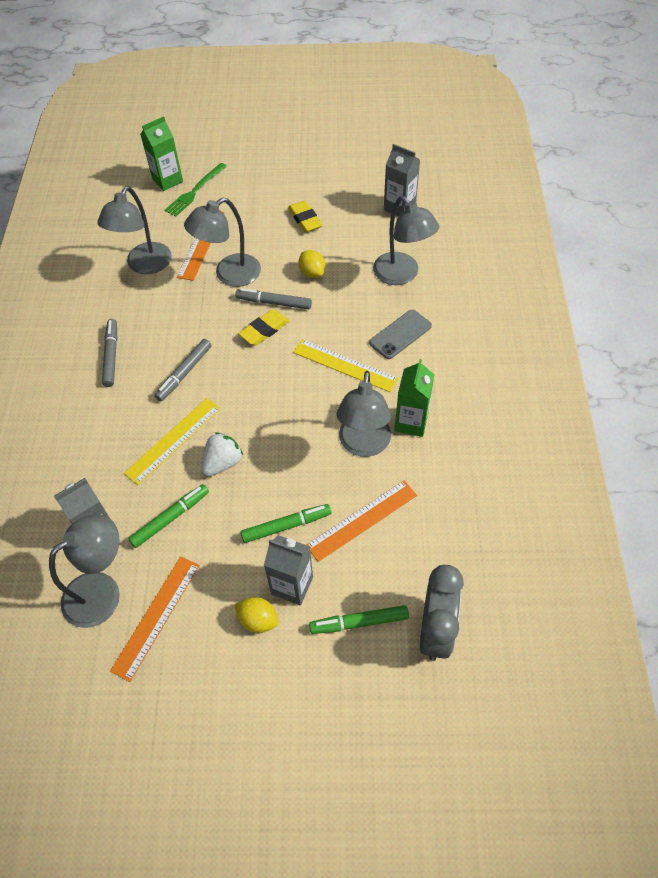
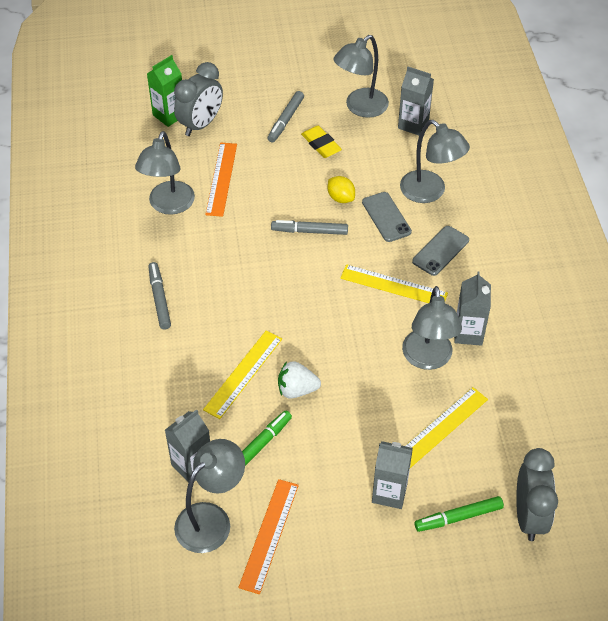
camera: 10 degrees left, 5 degrees down
grey marker [154,339,212,401] -> grey marker moved to [267,91,304,143]
green fork [165,163,227,217] -> grey clock [174,62,223,136]
grey lamp [184,198,261,287] -> grey lamp moved to [333,35,389,118]
white strawberry [202,432,243,476] -> white strawberry turned 120 degrees counterclockwise [278,361,321,399]
yellow lemon [234,597,278,633] -> none
yellow eraser [239,309,289,345] -> none
green marker [241,504,331,543] -> none
orange ruler [306,480,417,562] -> yellow ruler [405,387,488,468]
green carton [395,359,434,437] -> grey carton [454,271,491,346]
none -> grey phone [362,192,412,242]

